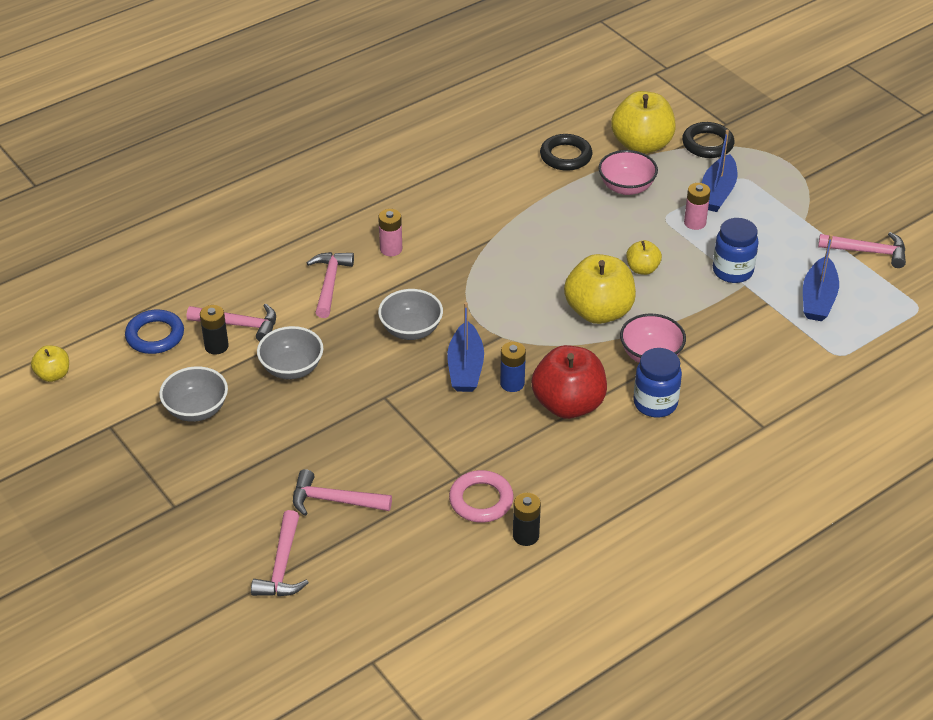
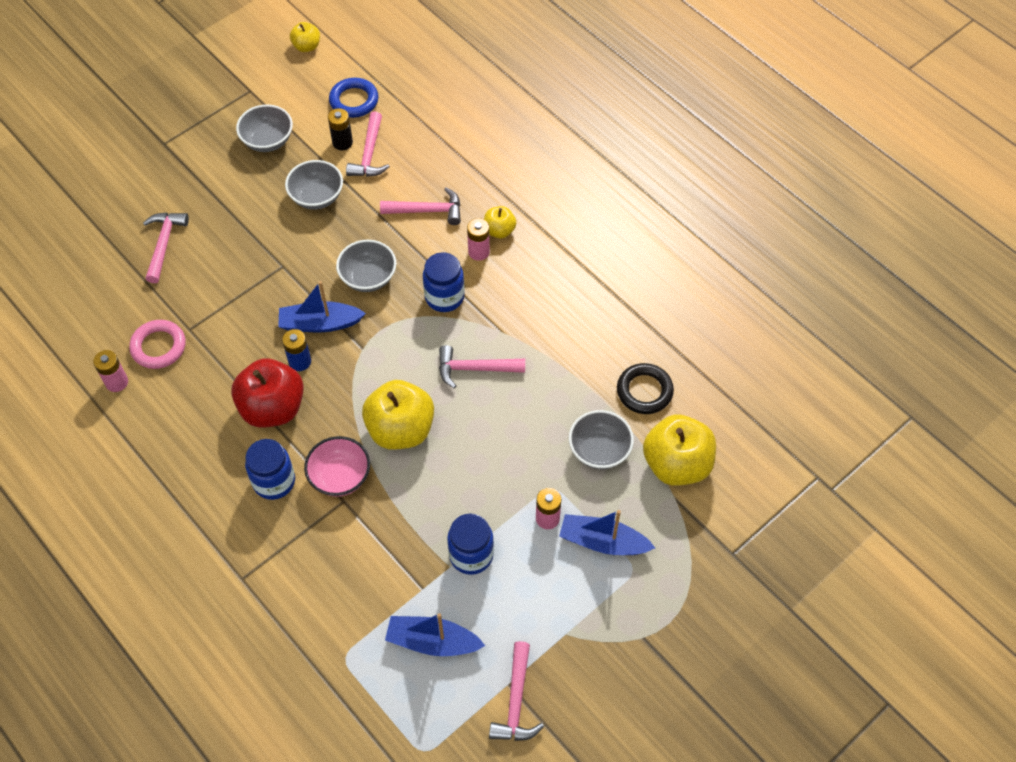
camera: 85 degrees right, 15 degrees up
pink hammer [251,510,309,596] -> pink hammer moved to [439,345,525,388]
black battery [513,493,541,546] -> pink battery [93,350,128,392]
pink bowl [598,150,658,195] -> grey bowl [569,410,634,469]
yellow apple [626,240,662,275] -> yellow apple moved to [484,206,516,238]
black ring [682,122,735,158] -> none
none -> blue jar [423,252,465,312]

